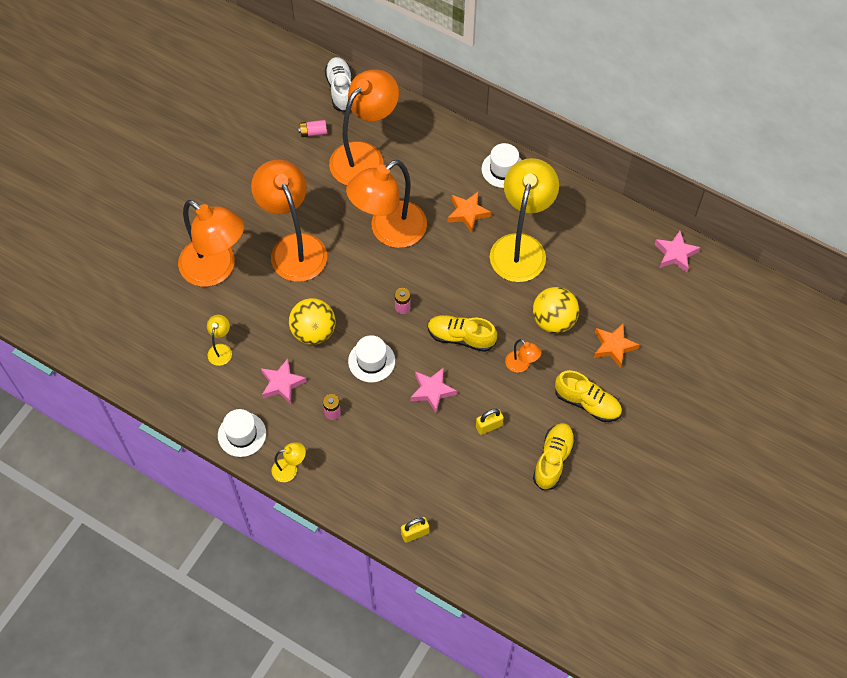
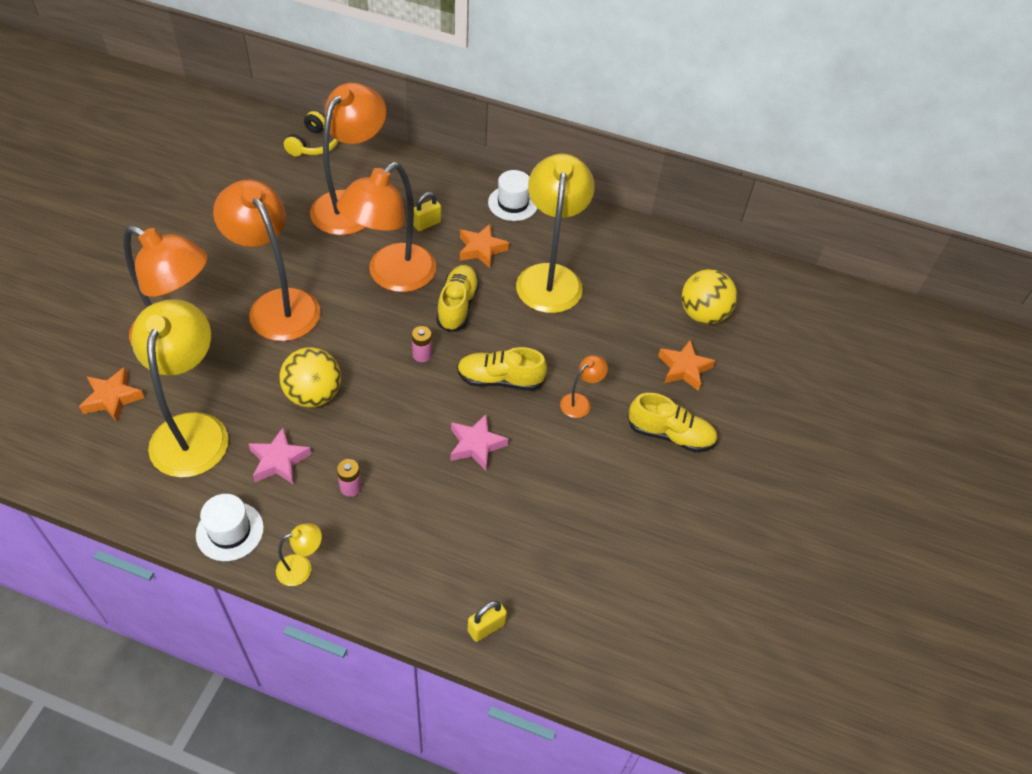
camera: 15 degrees left, 10 degrees down
yellow lamp [207,315,232,366] -> yellow lamp [132,299,229,478], size x2.39
pink battery [298,120,327,137] -> none
white shoe [325,57,351,112] -> yellow headphones [284,111,338,157]
white hat [348,335,395,382] -> none
yellow padlock [476,409,504,435] -> yellow padlock moved to [413,192,441,231]
orange lamp [505,339,542,373] -> orange lamp turned 75 degrees counterclockwise [560,355,608,418]
yellow ball [533,287,579,333] -> yellow ball moved to [681,269,737,324]
yellow shoe [533,423,575,490] -> yellow shoe moved to [436,265,479,332]
pink star [655,231,700,273] -> none
none -> orange star [79,367,145,423]

